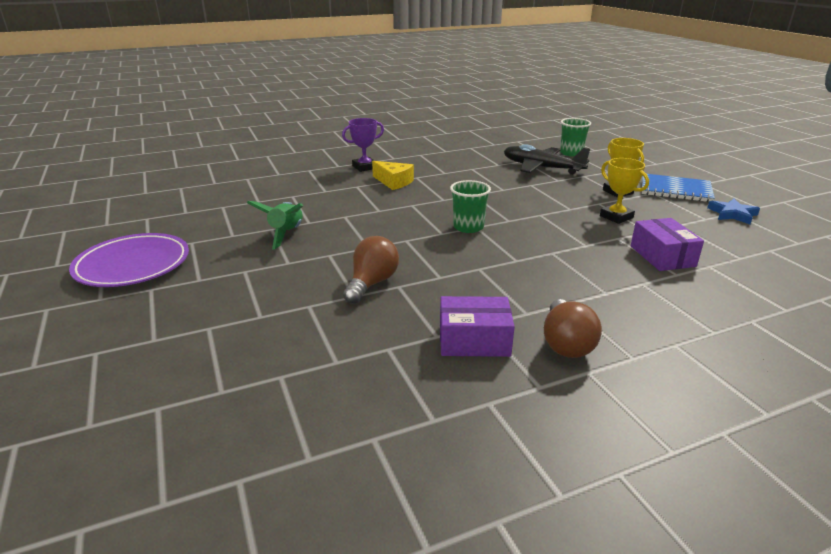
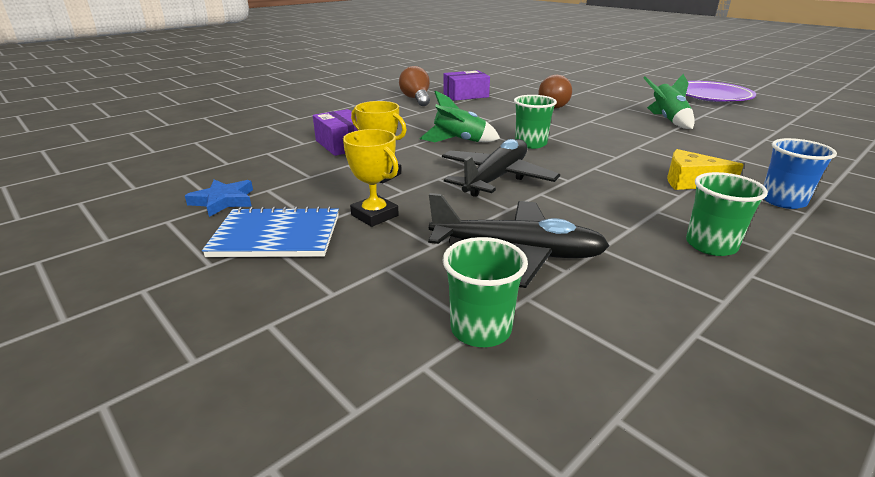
camera: 160 degrees right, 0 degrees up
purple trophy [342,118,384,172] -> blue cup [763,138,837,209]
none -> green rocket [420,91,500,142]
none -> black plane [442,139,560,197]
none -> green cup [686,172,768,256]

